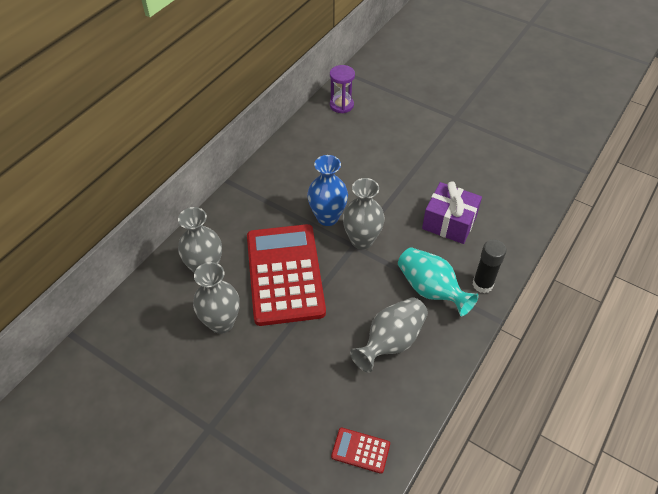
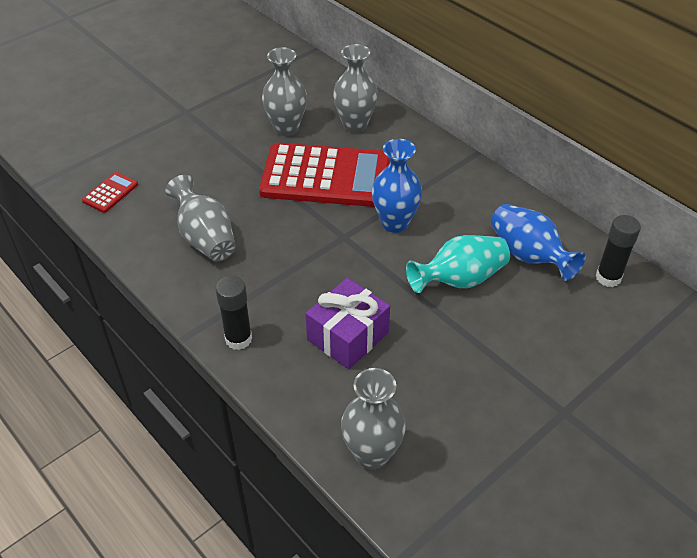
camera: 105 degrees right, 5 degrees down
purple hourglass [330,65,355,113] -> black glue stick [596,215,641,287]
grey vase [343,178,385,249] -> grey vase moved to [341,368,406,469]
turquoise vase [398,247,478,316] -> turquoise vase moved to [406,235,510,293]
none -> blue vase [491,204,585,281]

